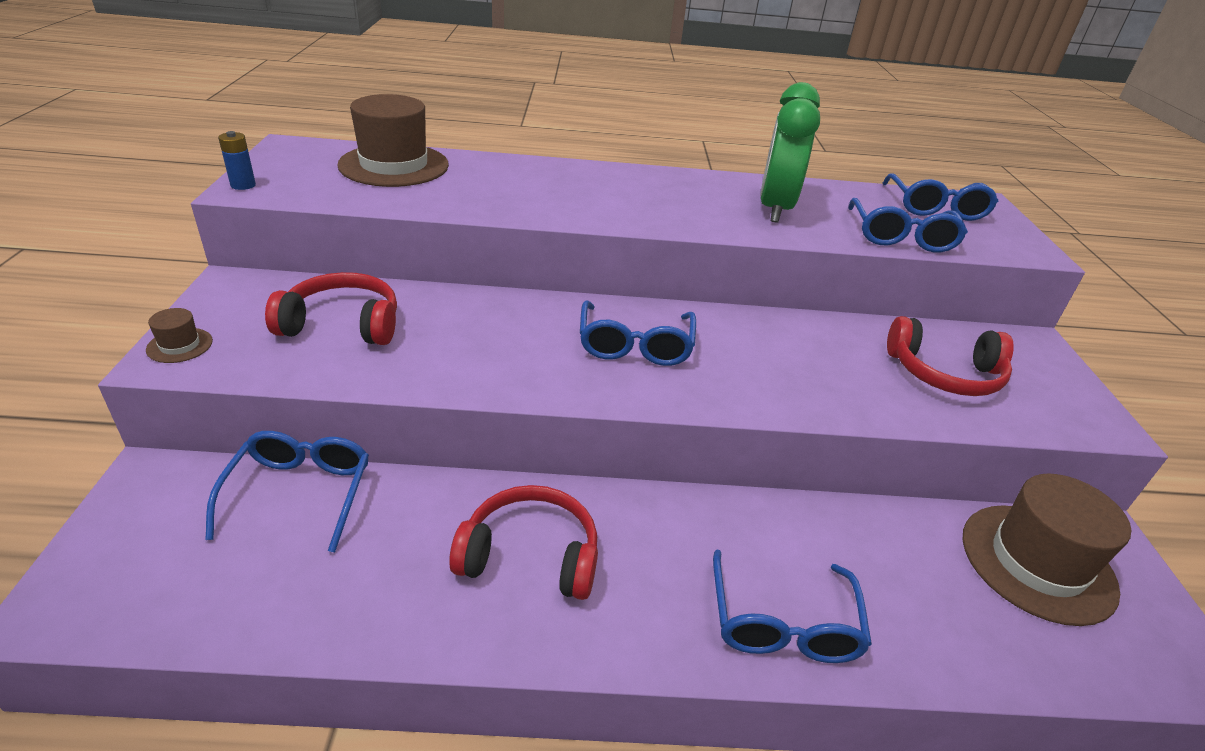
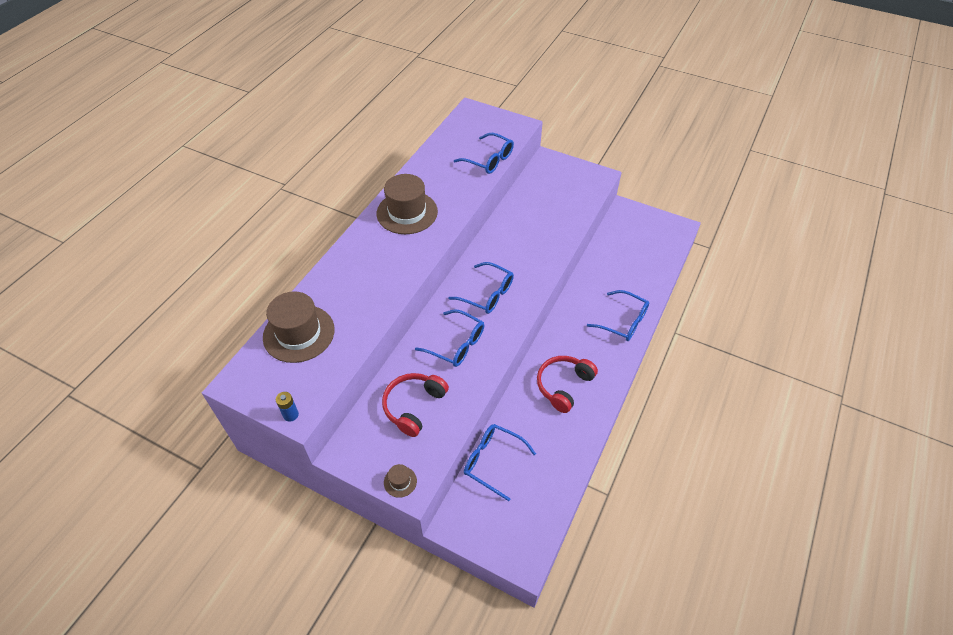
camera: 60 degrees left, 15 degrees up
green clock [760,82,820,222] -> none
blue glasses [883,173,998,221] -> blue glasses moved to [415,309,484,367]
red headphones [887,316,1014,396] -> none
brown hat [962,474,1131,626] -> brown hat moved to [377,174,438,234]

